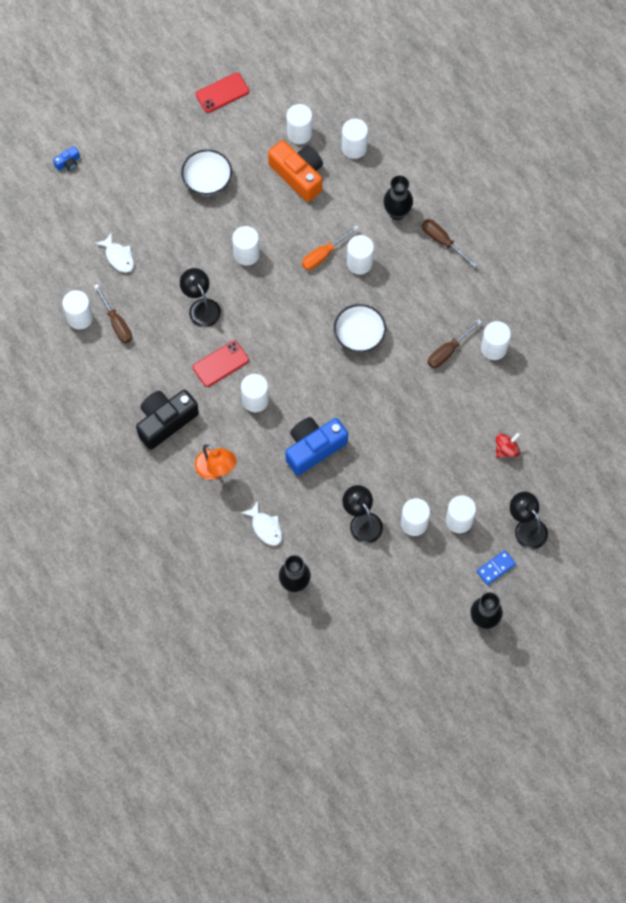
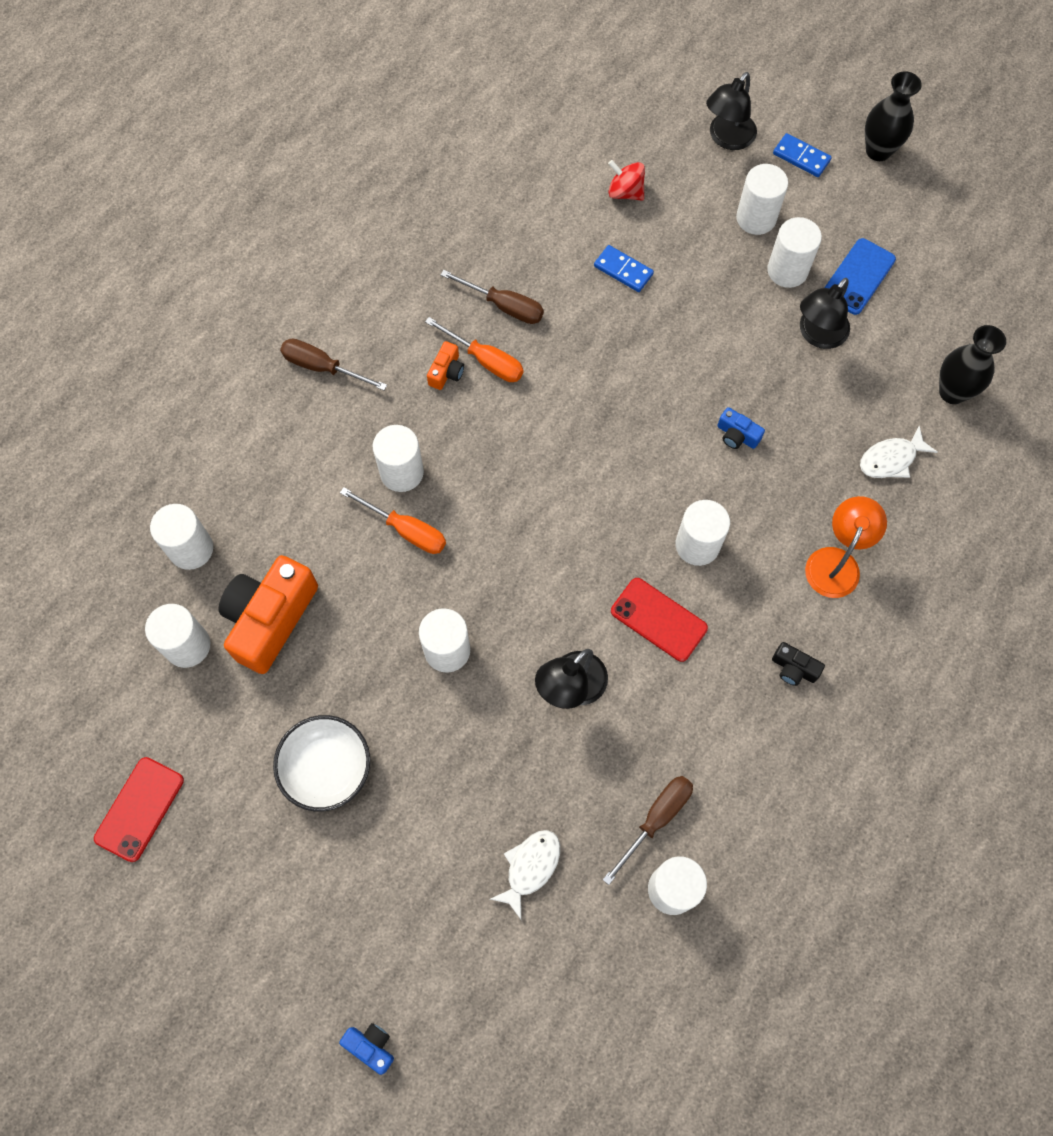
camera: 110 degrees left, 0 degrees up
black camera [136,390,199,450] -> black camera [772,642,825,686], size x0.44
red phone [195,73,249,113] -> red phone turned 75 degrees clockwise [94,757,184,862]
white fish [241,501,282,545] -> white fish turned 150 degrees counterclockwise [860,426,938,478]
blue camera [285,417,348,476] -> blue camera [717,407,765,449], size x0.44
white bowl [334,304,386,353] -> none
black vase [383,176,413,220] -> none
brown screwdriver [422,219,477,267] -> brown screwdriver turned 90 degrees clockwise [280,338,387,391]
white cylinder [481,321,511,360] -> none
none -> orange screwdriver [425,317,524,382]
none -> orange camera [427,341,464,390]
none -> blue domino [594,245,654,292]
none -> blue phone [824,238,896,315]

